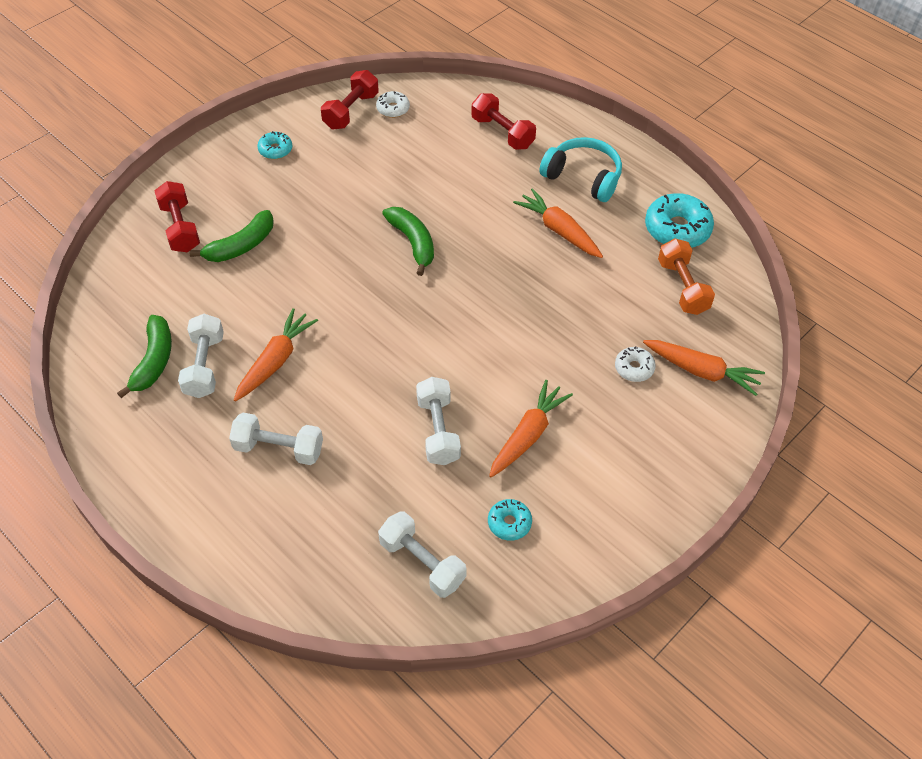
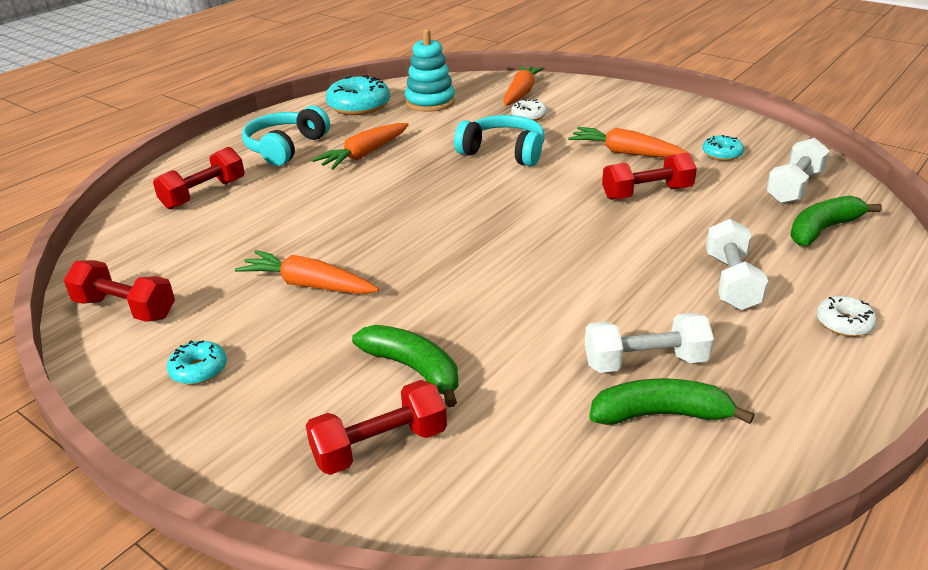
camera: 95 degrees left, 20 degrees down
orange carrot [234,308,318,401] -> orange carrot moved to [235,250,379,294]
white donut [376,91,410,118] -> white donut moved to [817,296,877,337]
green banana [382,207,434,276] -> green banana moved to [790,196,882,246]
white dumbbell [416,377,461,465] -> red dumbbell [602,152,697,200]
orange dumbbell [658,238,715,315] -> turquoise stacking toy [405,29,455,112]
none -> turquoise headphones [454,115,545,167]

